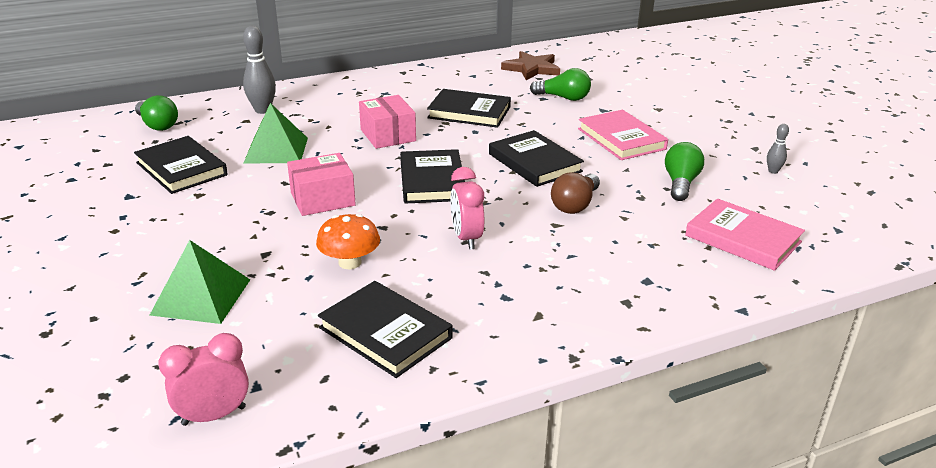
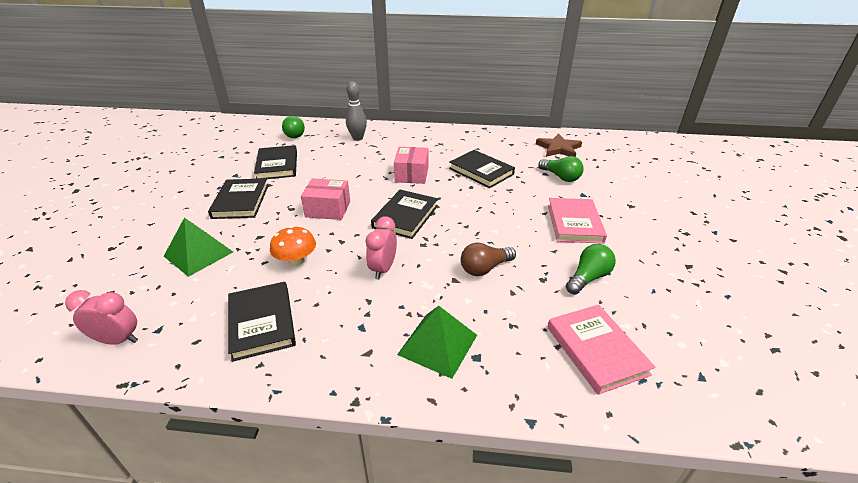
camera: 30 degrees right, 5 degrees up
green pyramid [244,103,308,163] -> green pyramid moved to [397,306,477,379]
black book [489,130,584,187] -> black book moved to [208,178,268,219]
grey bowling pin [767,124,789,174] -> none

